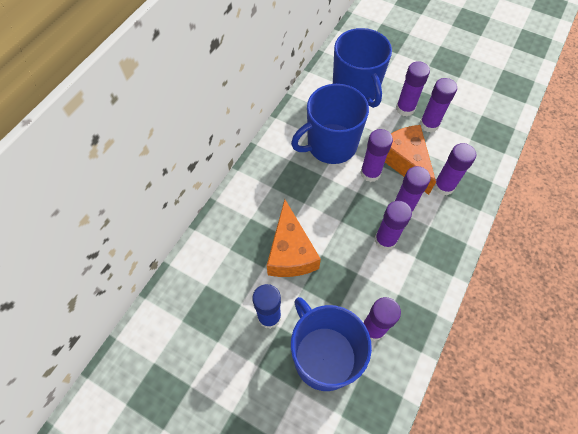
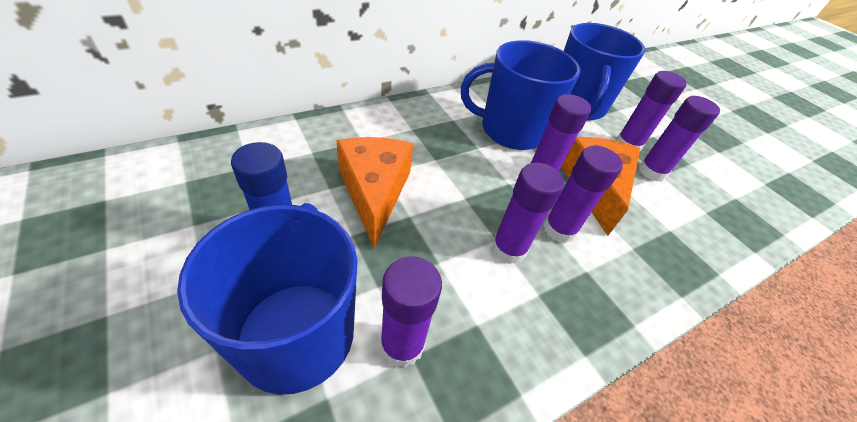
camera: 25 degrees right, 15 degrees down
orange cheese [267,199,321,277] -> orange cheese turned 150 degrees clockwise [336,137,413,248]
purple glue stick [434,143,476,196] -> none

